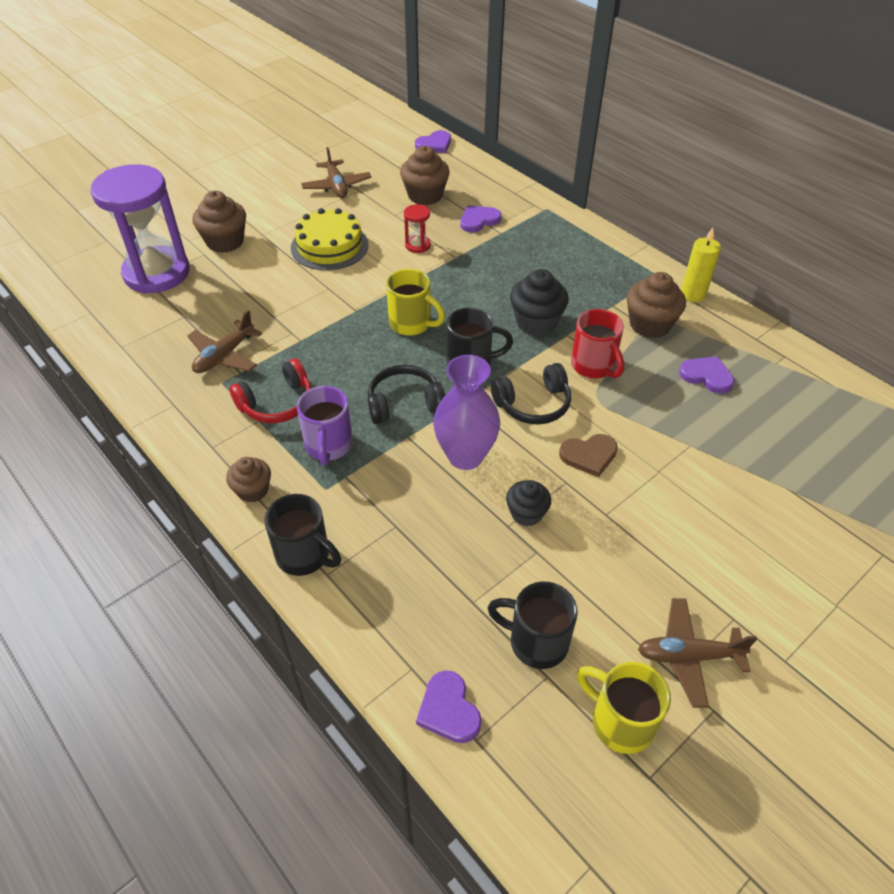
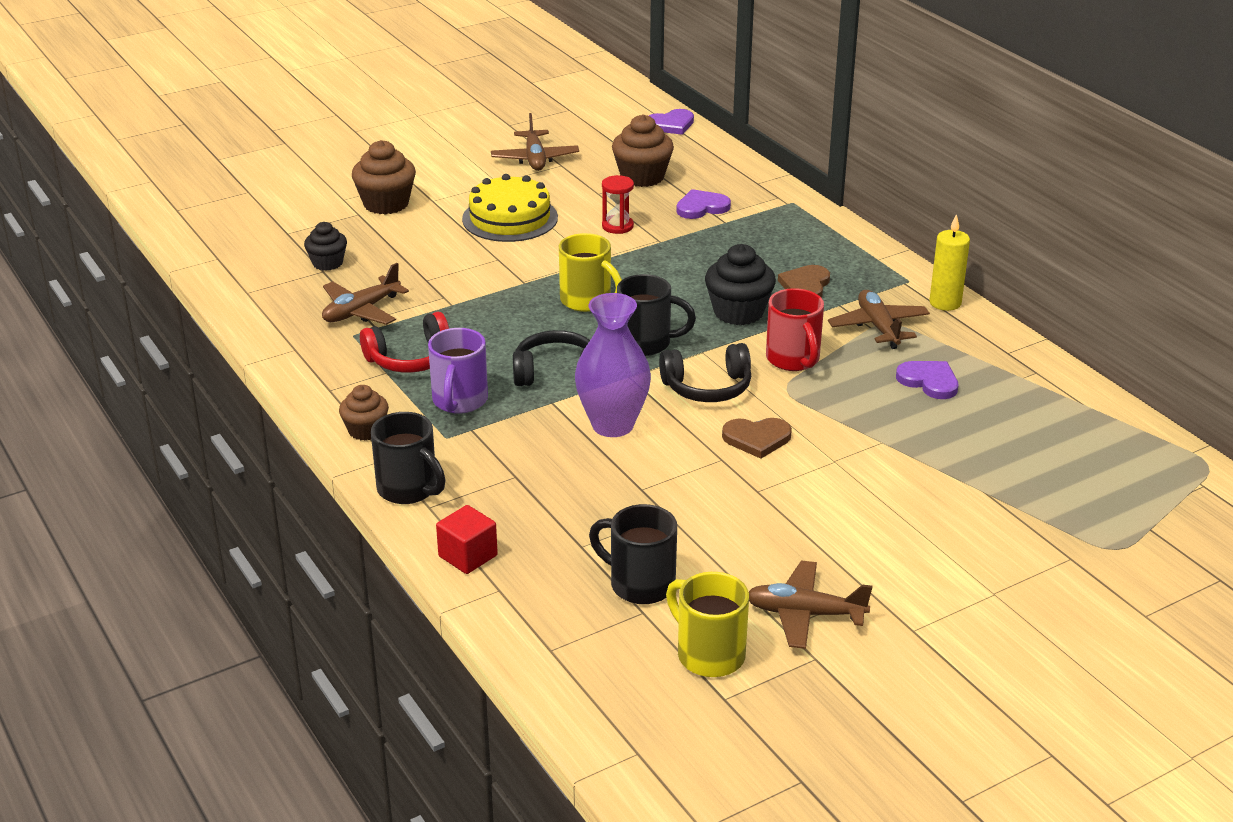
camera: 10 degrees right, 15 degrees down
purple hourglass [90,164,190,293] -> none
purple heart [416,670,482,743] -> none
black cupcake [506,480,551,526] -> black cupcake moved to [304,222,347,271]
brown cupcake [627,272,686,338] -> brown plane [828,290,930,349]
none -> red cube [436,505,498,574]
none -> brown heart [778,265,830,297]

